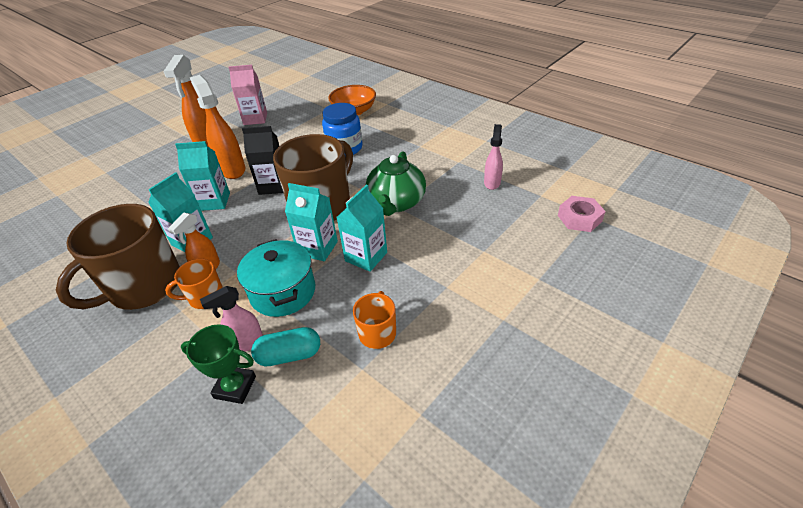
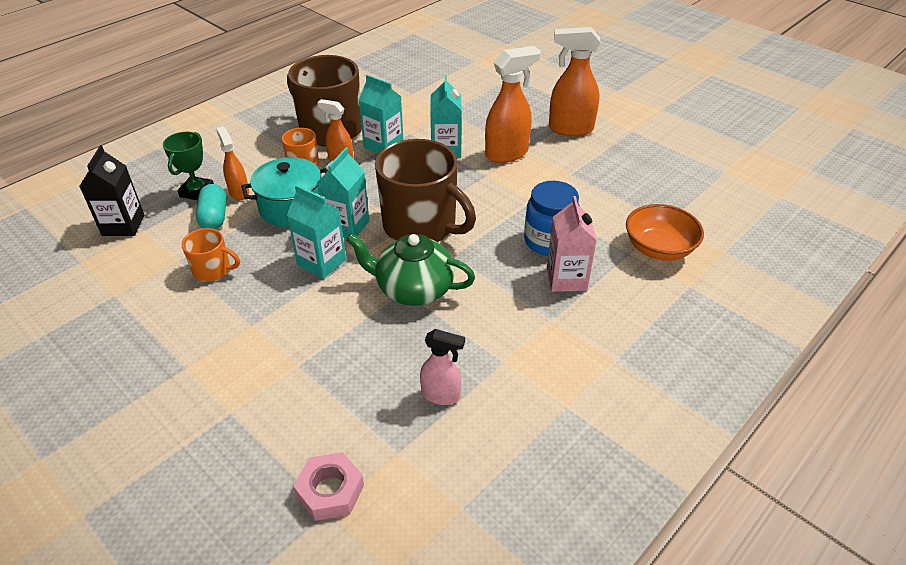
camera: 90 degrees right, 0 degrees up
pink spray bottle [200,286,263,352] -> orange spray bottle [216,126,249,200]
pink carton [229,65,267,125] -> pink carton moved to [547,196,597,292]
black carton [242,126,283,195] -> black carton moved to [79,146,145,236]

